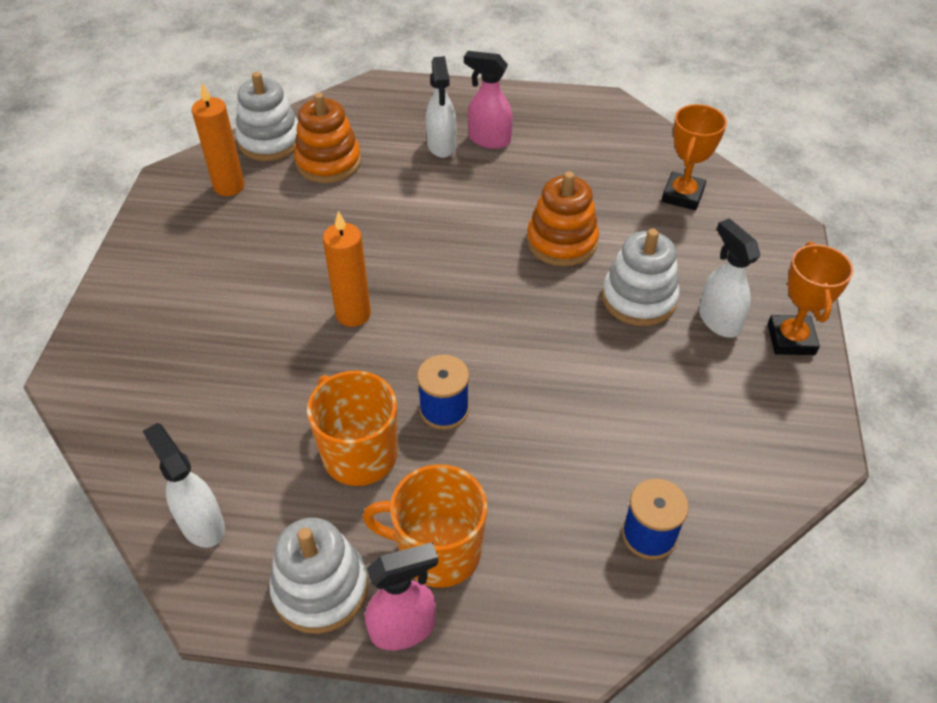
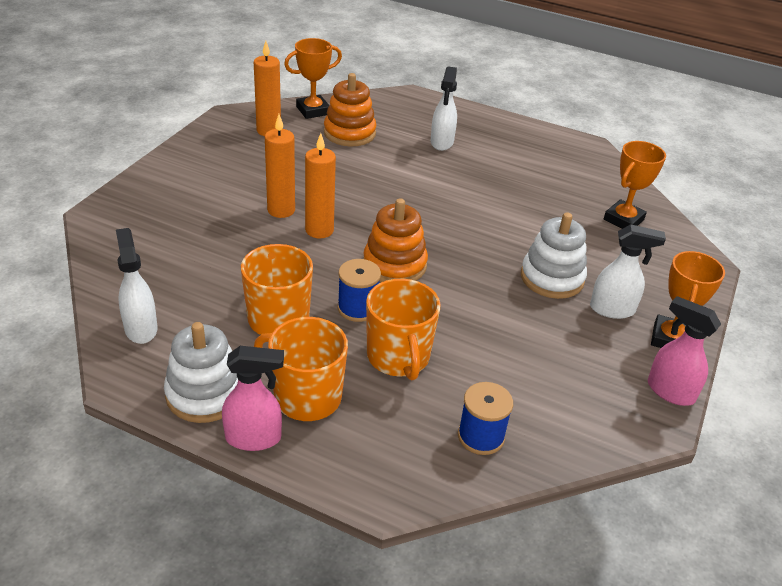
camera: 15 degrees right, 10 degrees down
white stacking toy [235,72,298,161] -> orange trophy [284,38,342,119]
pink spray bottle [464,51,513,149] -> pink spray bottle moved to [648,296,721,406]
orange stacking toy [527,172,599,267] -> orange stacking toy moved to [363,198,428,282]
white spray bottle [699,218,760,338] -> white spray bottle turned 105 degrees clockwise [590,224,666,319]
none -> orange candle [265,114,295,218]
none -> orange mug [366,279,441,380]

